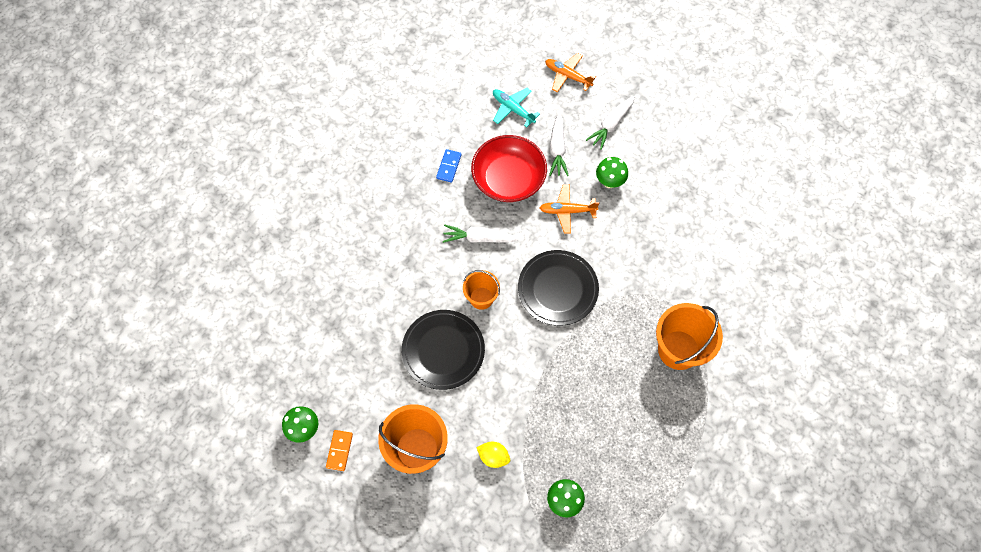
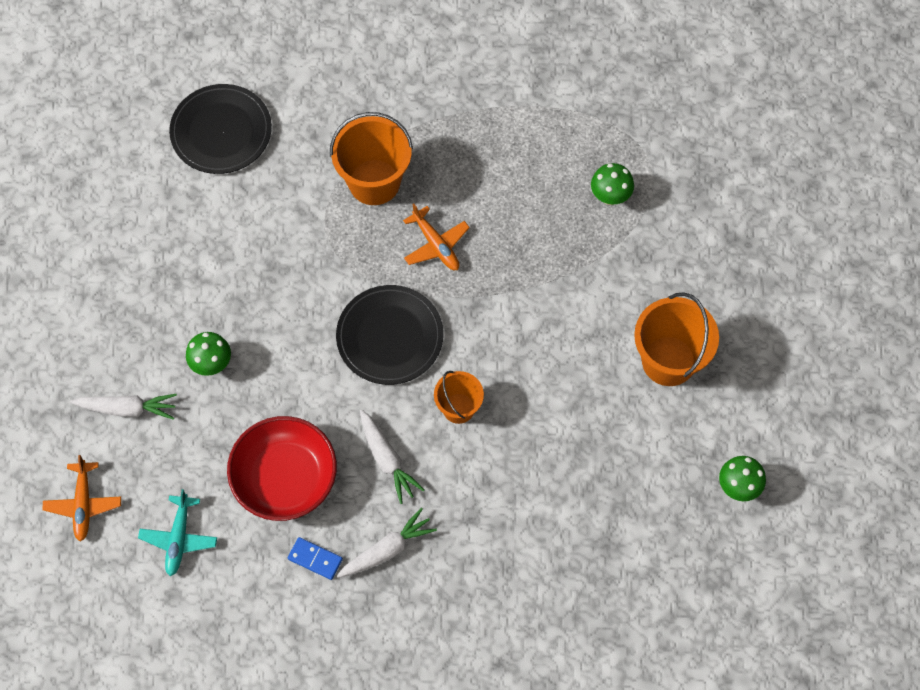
camera: 125 degrees left, 0 degrees up
orange domino [326,430,353,471] -> none
black plate [402,310,485,390] -> black plate moved to [169,84,272,174]
blue domino [436,149,461,183] -> blue domino turned 45 degrees clockwise [288,537,343,580]
yellow lemon [476,442,510,468] -> none
orange plane [540,184,600,233] -> orange plane moved to [403,204,470,270]
white carrot [549,112,569,176] -> white carrot moved to [337,508,437,578]

